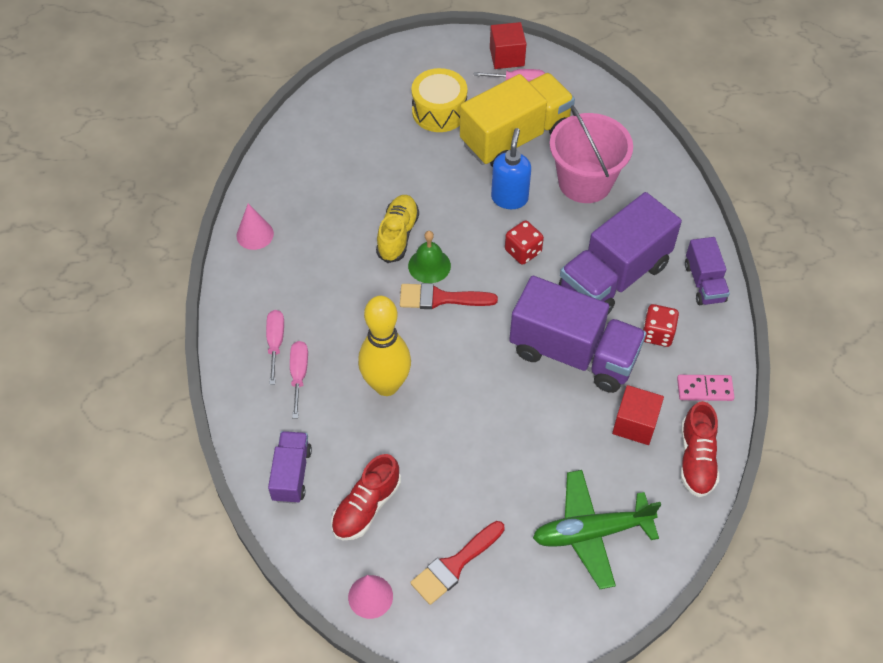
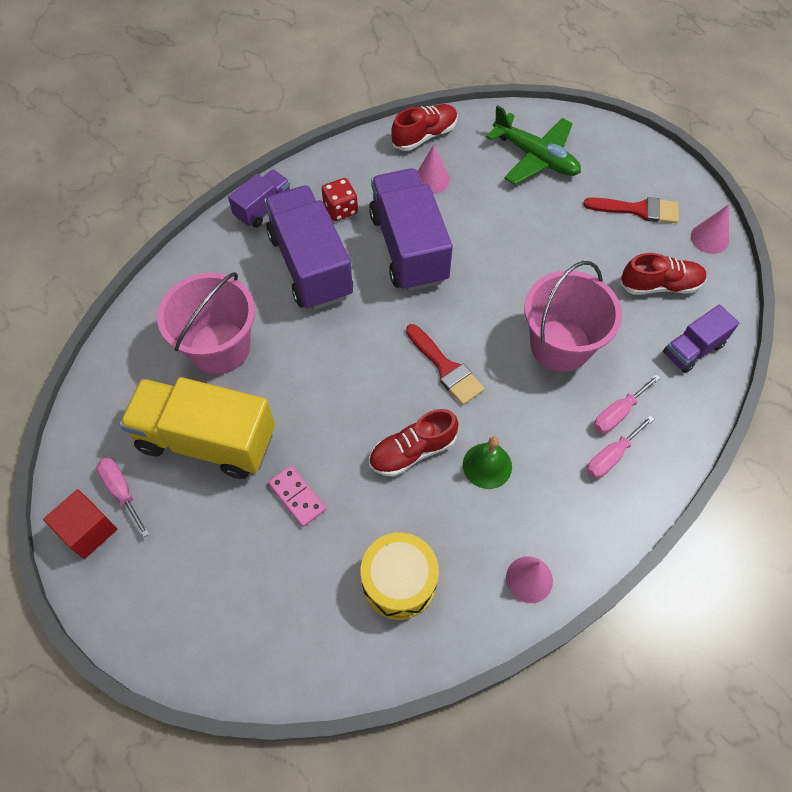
camera: 130 degrees left, 5 degrees up
yellow bowling pin [358,296,411,396] -> pink bucket [524,261,622,372]
yellow shoe [376,195,419,263] -> red shoe [369,409,459,477]
green bell [408,231,451,283] -> green bell moved to [463,437,512,489]
yellow drum [411,68,468,132] -> yellow drum moved to [361,533,439,620]
blue soap dispenser [491,128,531,209] -> none
red dice [505,220,544,265] -> none
purple truck [559,192,682,314] -> purple truck turned 120 degrees counterclockwise [264,185,353,310]
red cube [612,385,664,445] -> pink cone [418,145,450,194]
pink domino [677,375,734,401] -> pink domino moved to [268,465,326,527]

